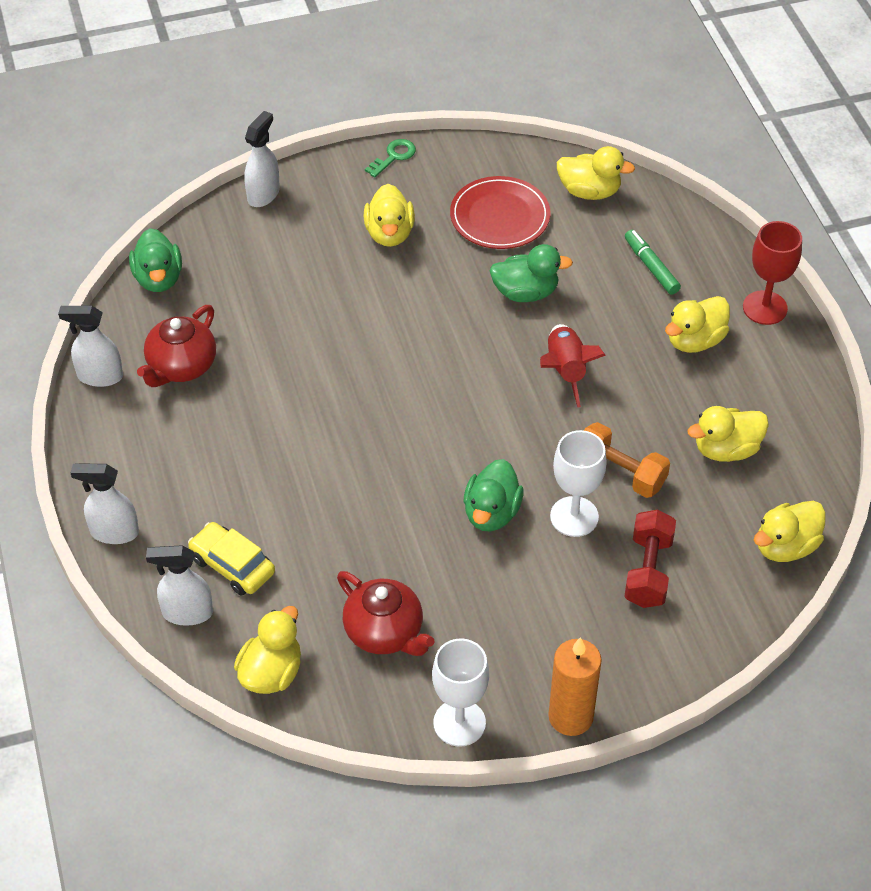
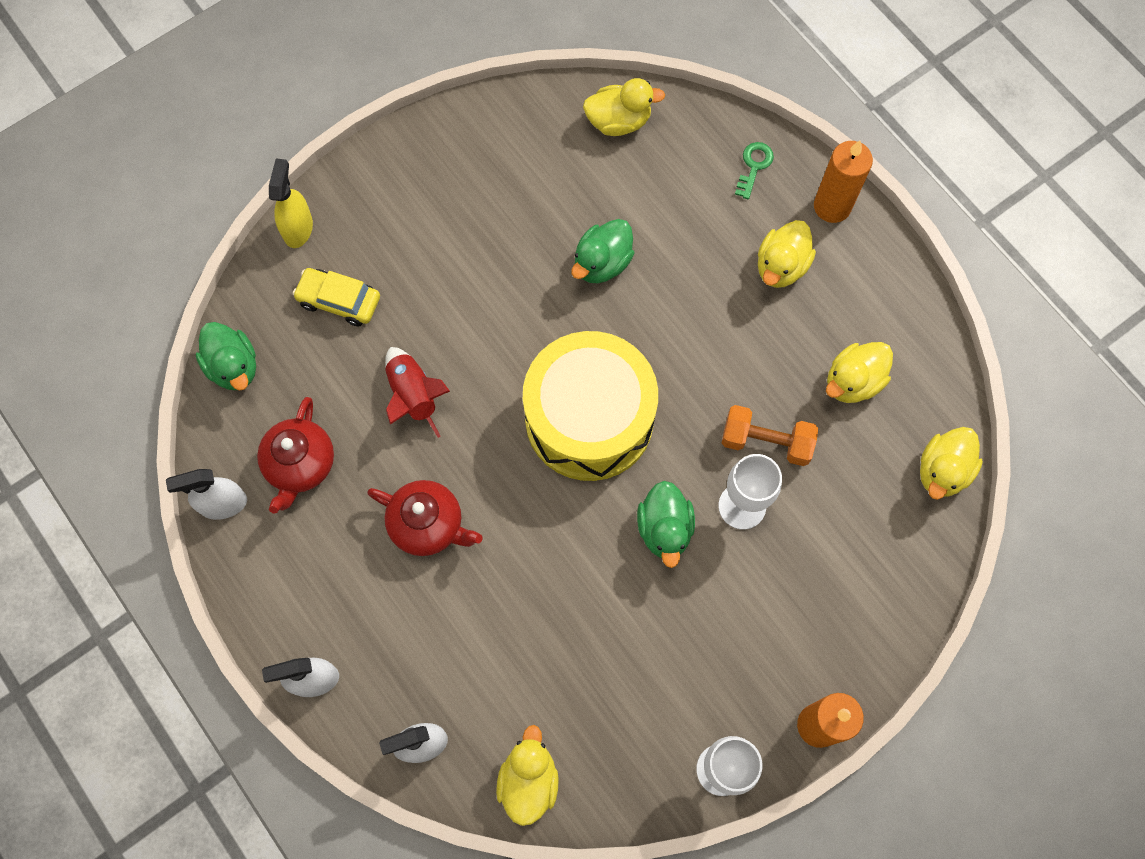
camera: 20 degrees left, 20 degrees up
yellow car [188,522,275,596] -> yellow car moved to [293,268,380,326]
white spray bottle [244,111,280,207] -> yellow spray bottle [269,158,313,248]
red teapot [337,571,435,656] -> red teapot moved to [367,480,482,556]
yellow duck [364,184,415,247] -> none
green key [365,139,416,178] -> green key moved to [735,142,774,199]
red plate [450,176,550,249] -> none
green duck [489,244,573,302] -> green duck turned 150 degrees clockwise [571,219,635,283]
red rocket [540,324,606,407] -> red rocket moved to [385,347,450,438]
red dumbbell [624,510,676,608] -> none
green marker [625,230,681,295] -> none
red goblet [743,221,802,325] -> orange candle [814,140,873,223]
none -> yellow drum [523,331,658,481]

